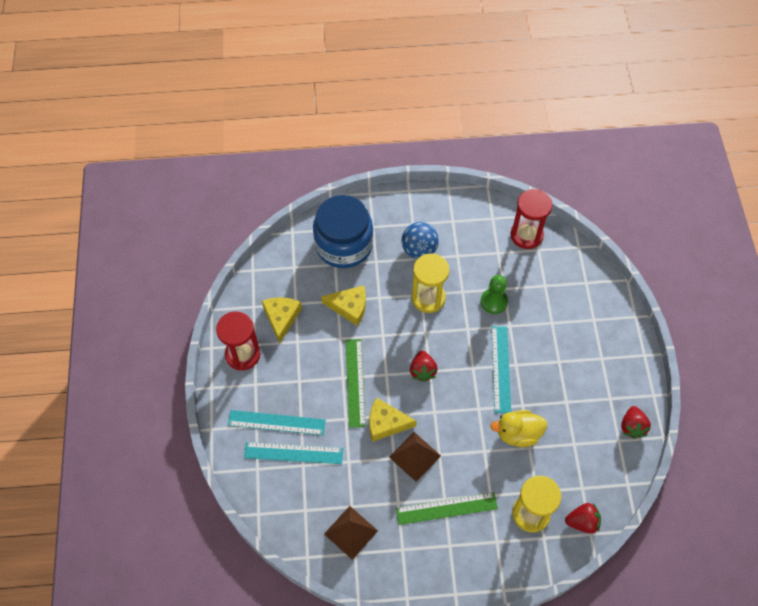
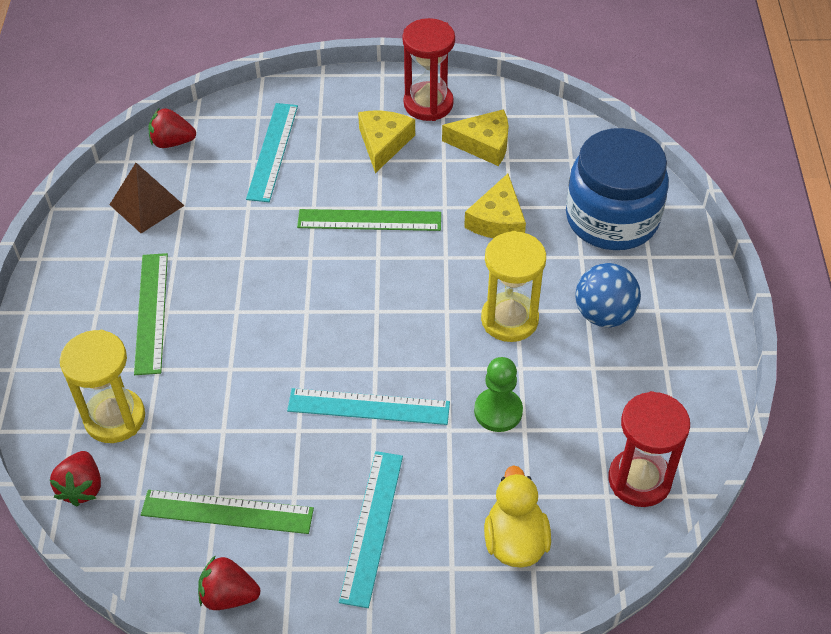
camera: 95 degrees right, 10 degrees down
turquoise ruler [228,410,326,435] -> turquoise ruler moved to [339,451,403,608]
yellow cheese [369,398,417,442] -> yellow cheese moved to [358,111,415,173]
brown pyramid [389,432,441,482] -> none
red strawberry [410,351,438,382] -> red strawberry moved to [148,108,196,148]
yellow duck [490,410,547,447] -> yellow duck moved to [484,465,551,568]
none -> green ruler [141,490,314,534]

